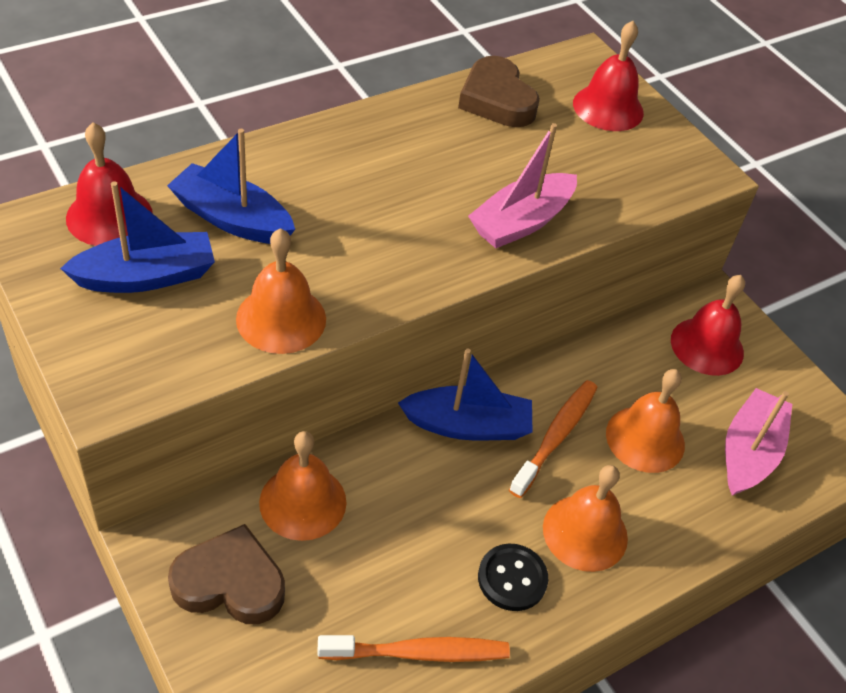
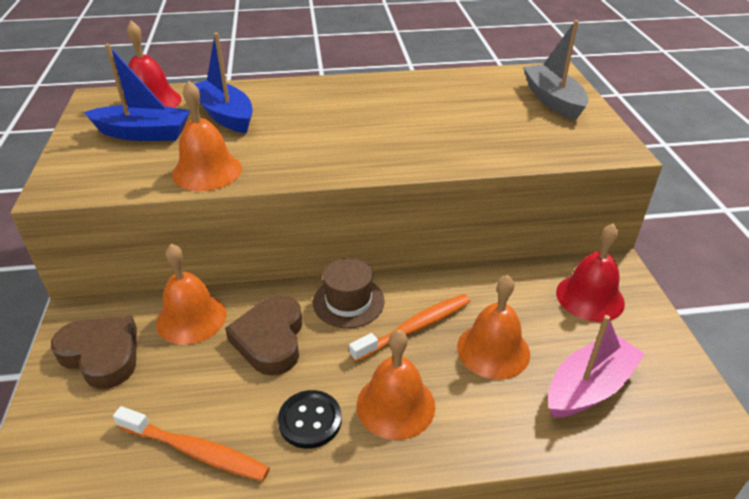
camera: 30 degrees right, 10 degrees down
blue boat [398,349,532,440] -> brown hat [313,258,385,328]
brown heart [458,56,540,127] -> brown heart moved to [225,295,303,376]
pink boat [468,123,577,248] -> none
red bell [573,21,644,131] -> grey boat [523,20,588,120]

